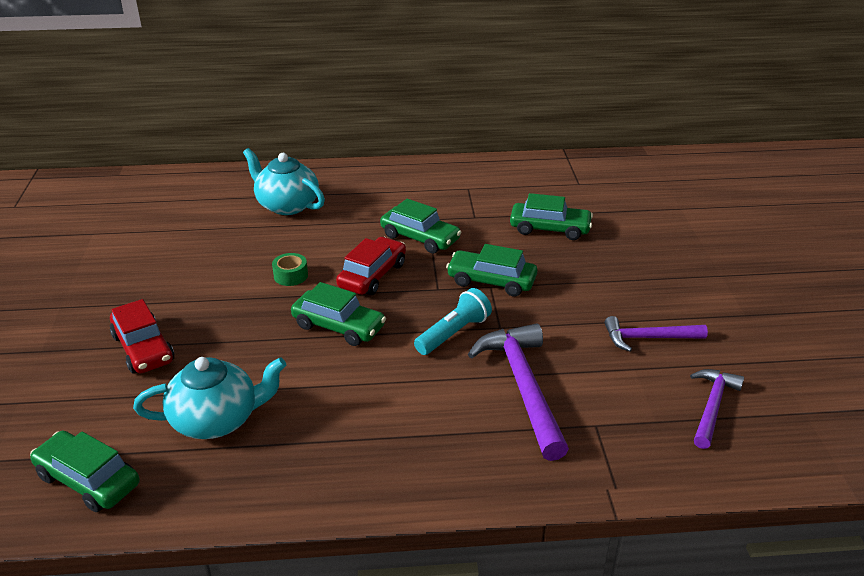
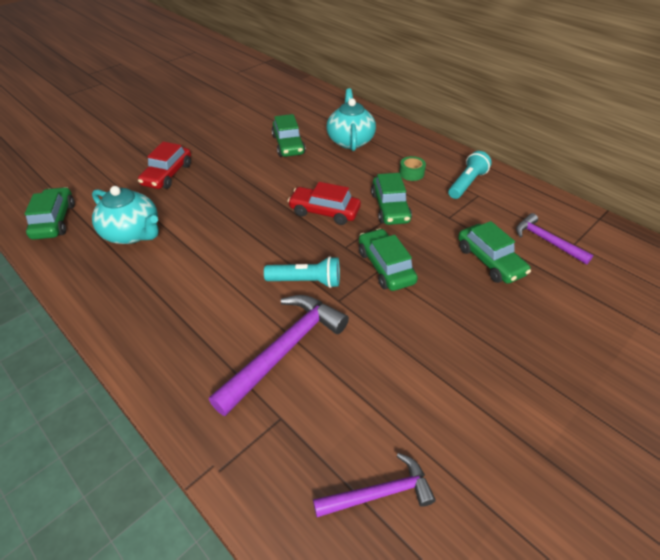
camera: 50 degrees right, 10 degrees up
green tape [272,253,308,286] -> green tape moved to [399,156,426,181]
green car [291,282,386,346] -> green car moved to [272,114,306,157]
red car [336,237,406,295] -> red car turned 150 degrees counterclockwise [288,182,361,225]
purple hammer [604,316,708,352] -> purple hammer moved to [516,213,593,265]
none -> turquoise flashlight [448,151,492,199]

